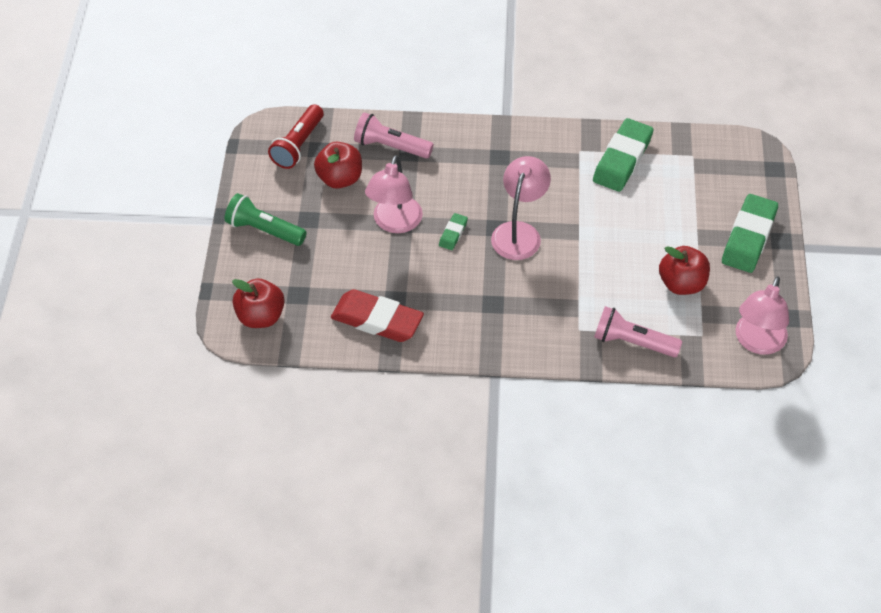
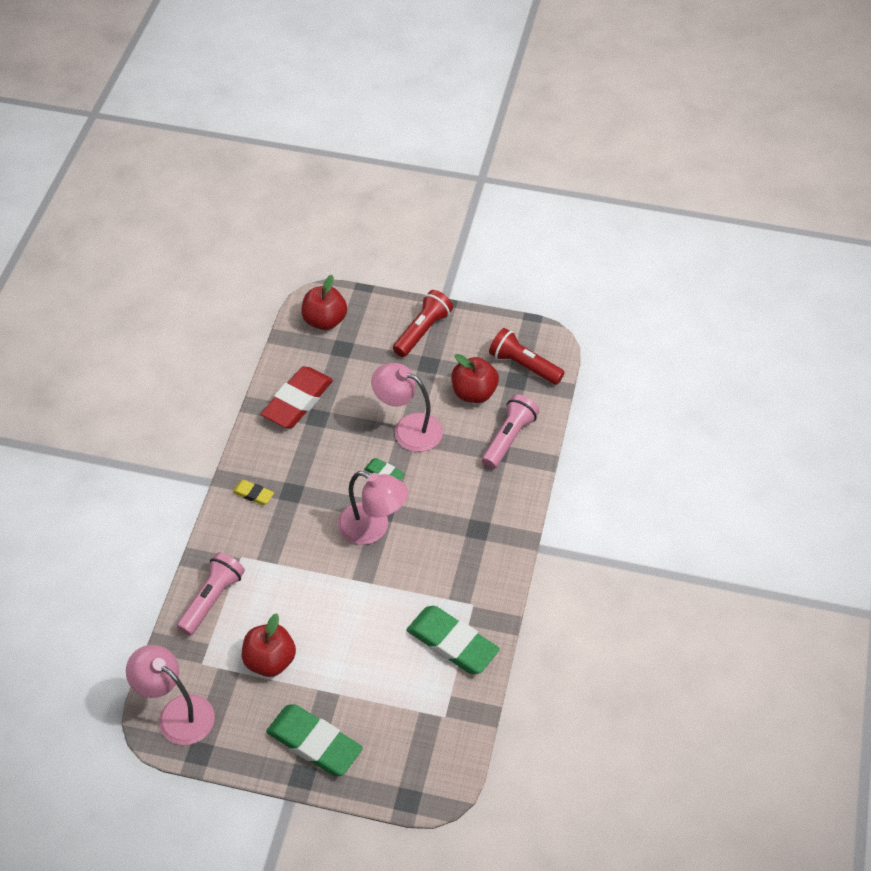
camera: 100 degrees right, 0 degrees up
green flashlight [225,193,307,246] -> red flashlight [393,290,453,357]
none -> yellow eraser [233,480,274,505]

